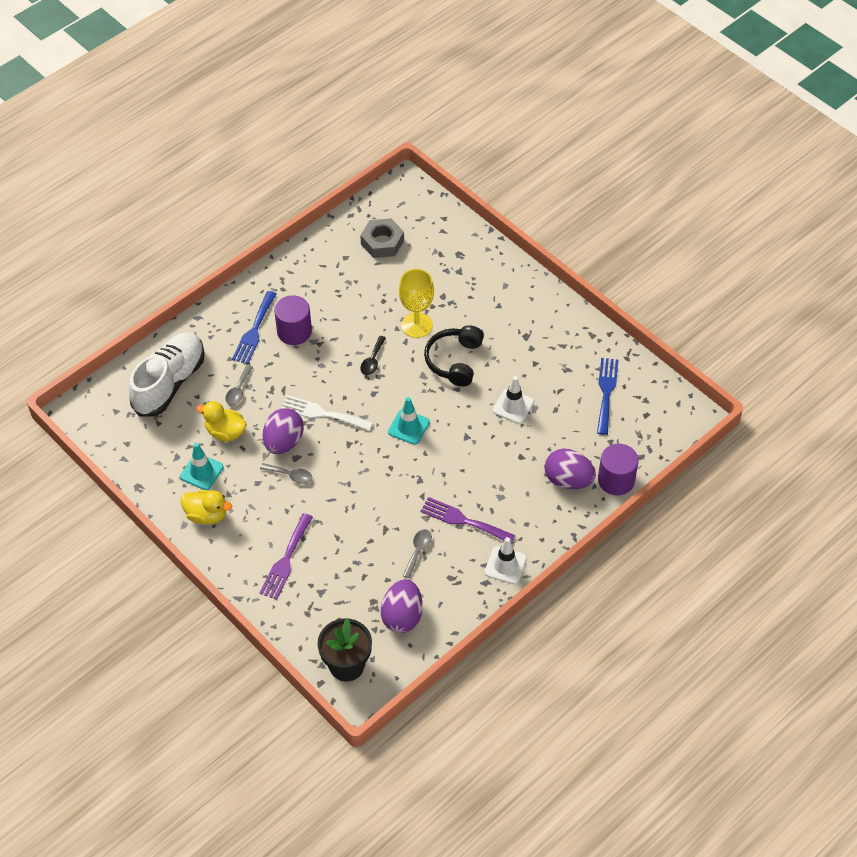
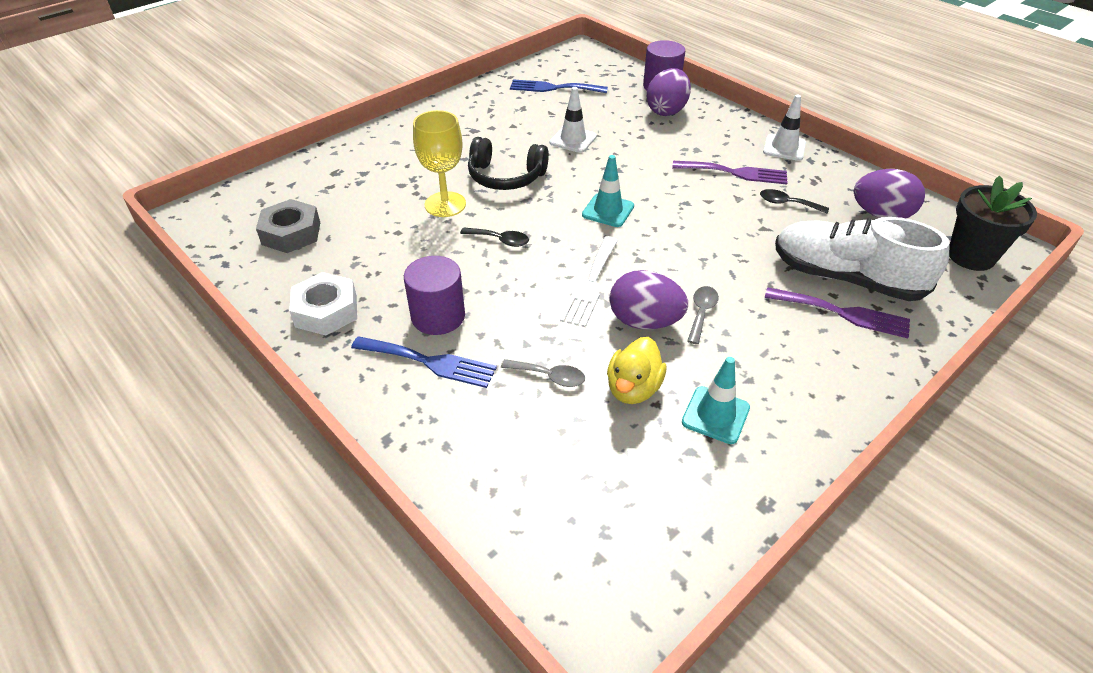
camera: 90 degrees left, 10 degrees down
white shoe [129,332,205,417] -> white shoe moved to [775,217,950,301]
yellow duck [181,490,232,524] -> none
grey spoon [403,529,432,578] -> black spoon [760,189,829,214]
purple fork [420,497,515,543] -> purple fork turned 105 degrees counterclockwise [672,161,788,184]
none -> white nut [289,272,357,335]

